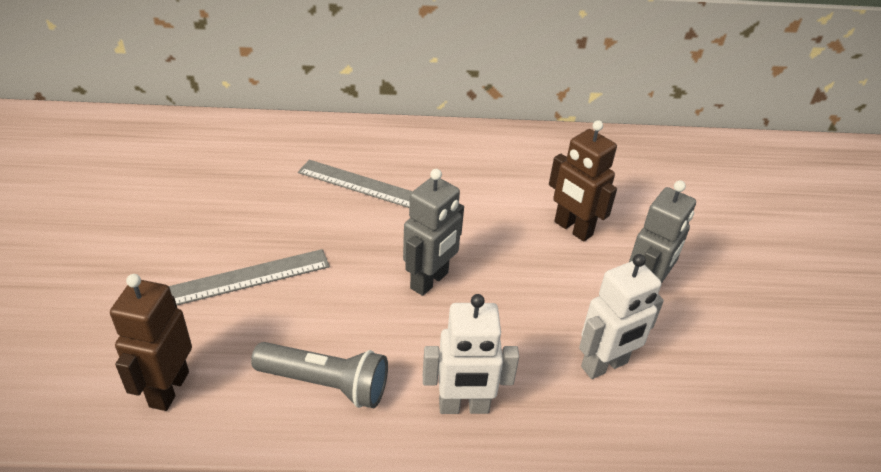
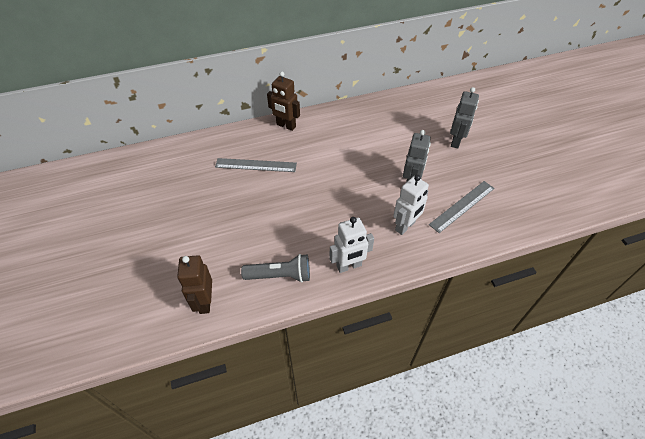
camera: 15 degrees left, 10 degrees up
grey ruler [169,249,330,305] -> grey ruler moved to [429,181,495,233]
grey robot [403,169,464,296] -> grey robot moved to [450,87,479,148]
brown robot [549,120,617,242] -> brown robot moved to [267,71,300,131]

